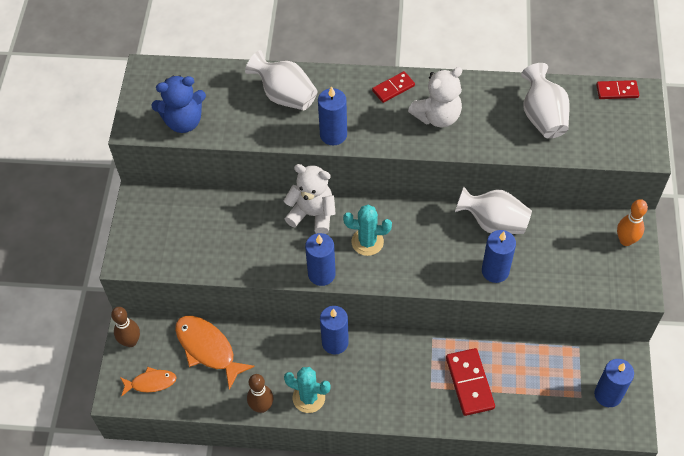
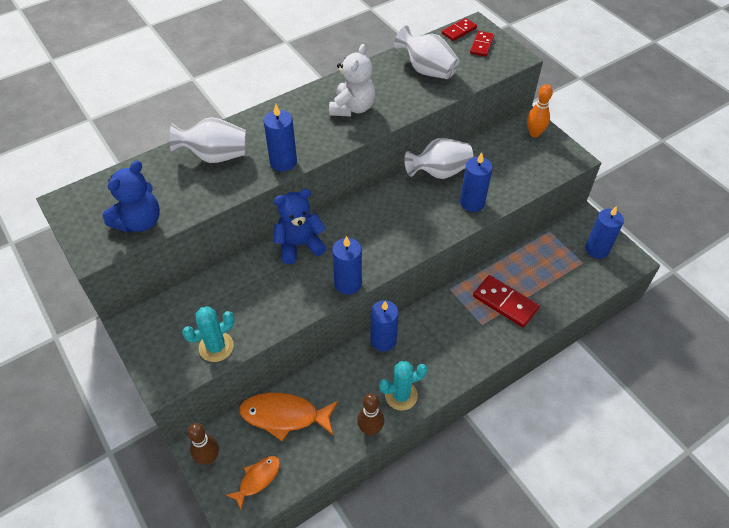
camera: 40 degrees left, 5 degrees down
white teddy bear [284,164,336,234] -> blue teddy bear [274,189,327,264]
turquoise cactus [343,205,392,256] -> turquoise cactus moved to [182,306,235,362]
red domino [372,71,415,103] -> red domino moved to [470,31,494,57]

